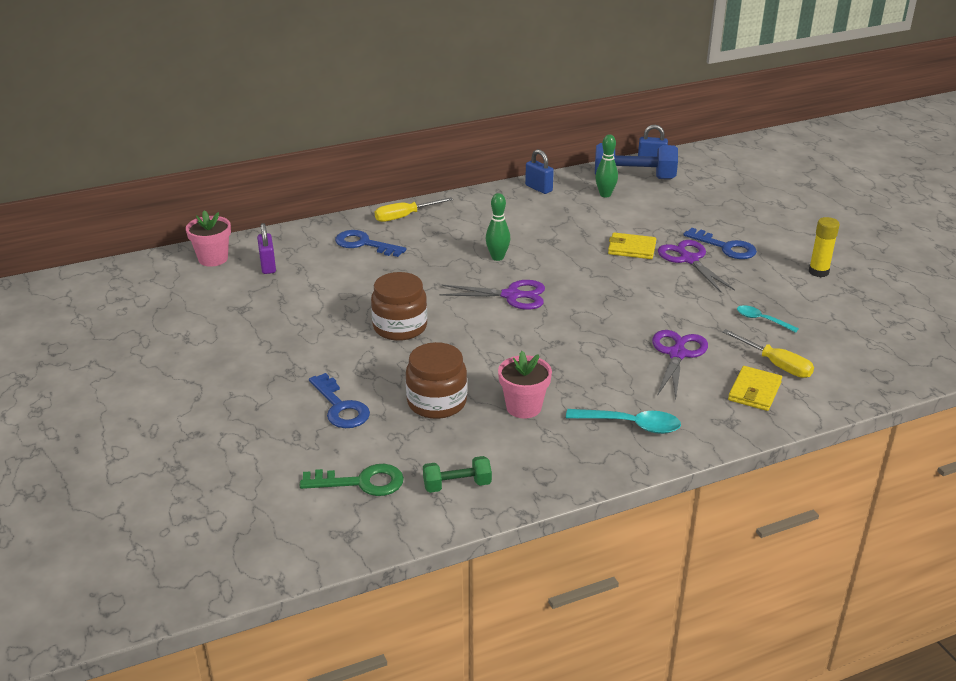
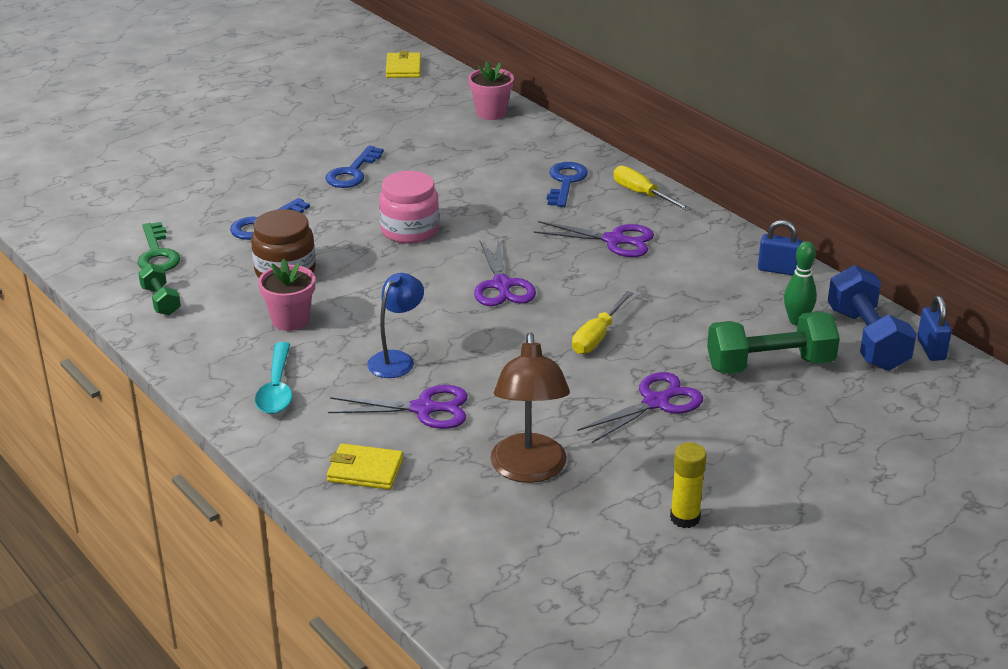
camera: 75 degrees right, 0 degrees up
purple padlock [257,223,276,274] -> none
brown jar [371,272,427,341] -> pink jar [379,171,439,244]
green bowling pin [486,193,510,261] -> none
blue padlock [525,149,554,194] -> blue padlock turned 75 degrees clockwise [758,220,802,275]
yellow wallet [608,232,656,259] -> yellow wallet moved to [386,51,421,78]
blue key [683,228,757,259] -> blue key moved to [325,145,384,188]
yellow screwdriver [722,329,814,378] -> yellow screwdriver moved to [572,291,633,354]
turquoise spoon [737,305,799,333] -> brown lamp [490,332,570,483]
none -> blue lamp [367,273,424,378]
none -> purple scissors [534,221,654,257]
none -> green dumbbell [707,312,840,374]

